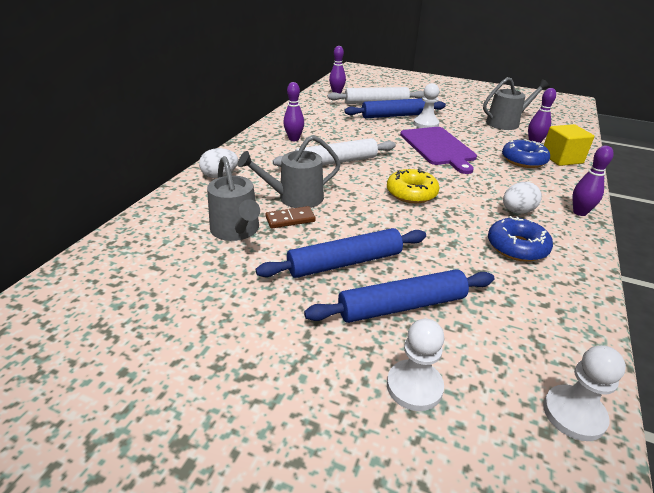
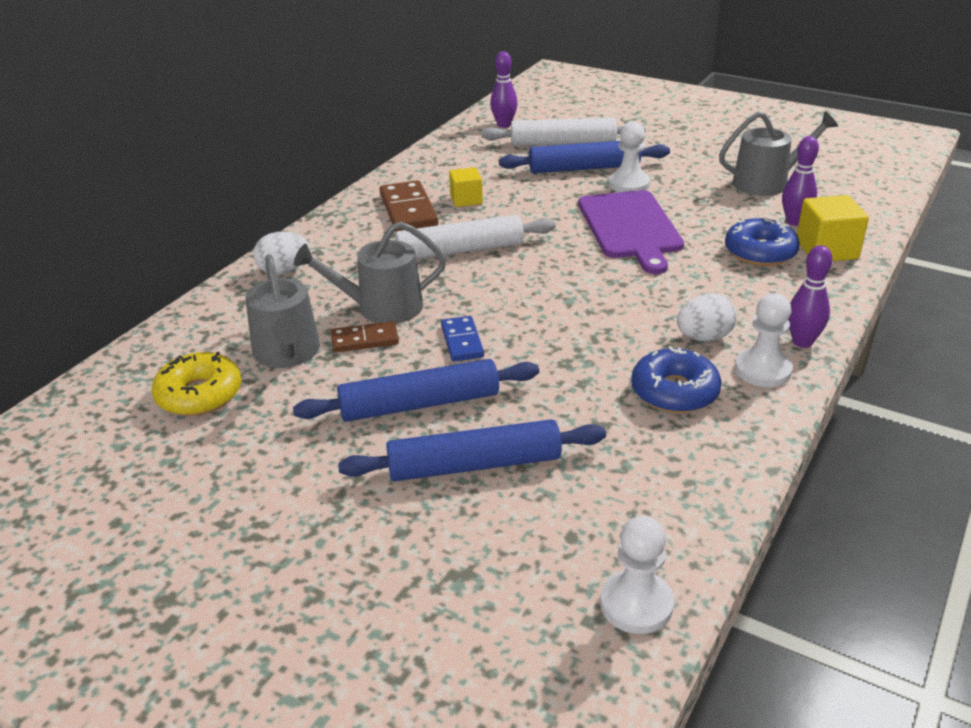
camera: 10 degrees right, 0 degrees up
purple bowling pin [283,82,304,141] -> brown domino [380,180,438,232]
yellow donut [387,168,440,203] -> yellow donut moved to [152,352,241,416]
white pawn [387,318,444,411] -> white pawn moved to [735,294,793,387]
none -> blue domino [441,316,484,361]
none -> yellow cube [449,167,483,207]

